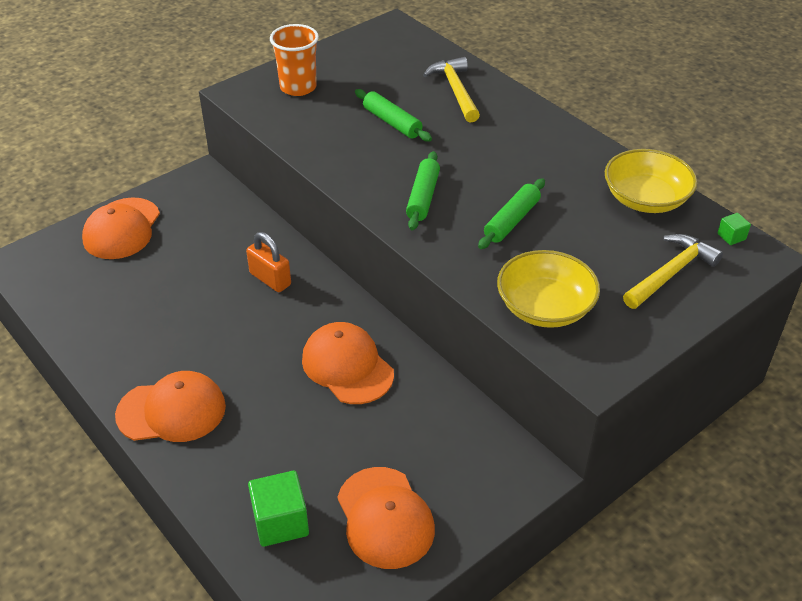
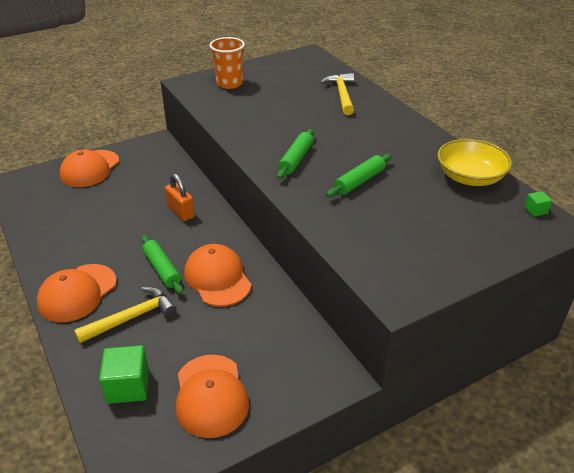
camera: 10 degrees right, 5 degrees down
orange cap [115,371,226,442] -> orange cap turned 120 degrees clockwise [37,264,117,322]
green rolling pin [355,89,432,142] -> green rolling pin moved to [141,235,183,294]
yellow bowl [497,250,600,328] -> none
yellow hammer [623,234,723,309] -> yellow hammer moved to [74,287,176,343]

